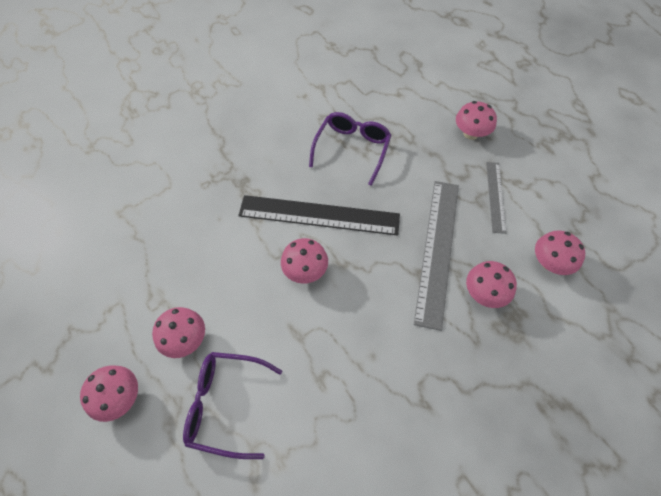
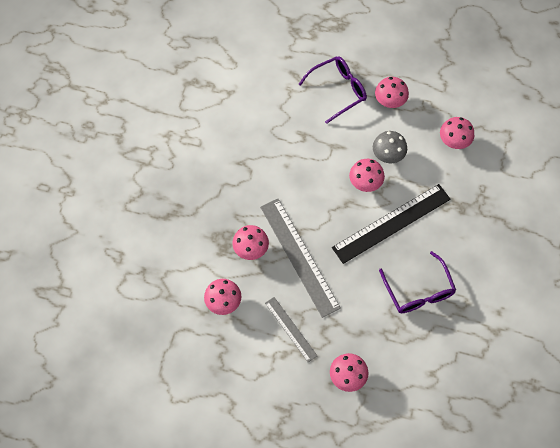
camera: 140 degrees right, 5 degrees up
pink mushroom [80,365,138,422] -> pink mushroom moved to [440,117,474,149]
none -> grey mushroom [373,131,407,163]

